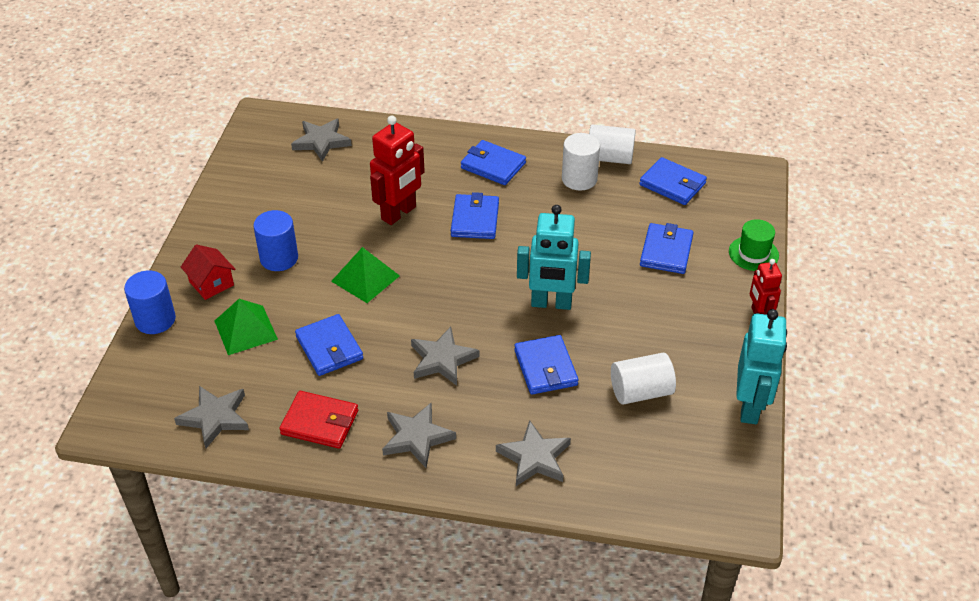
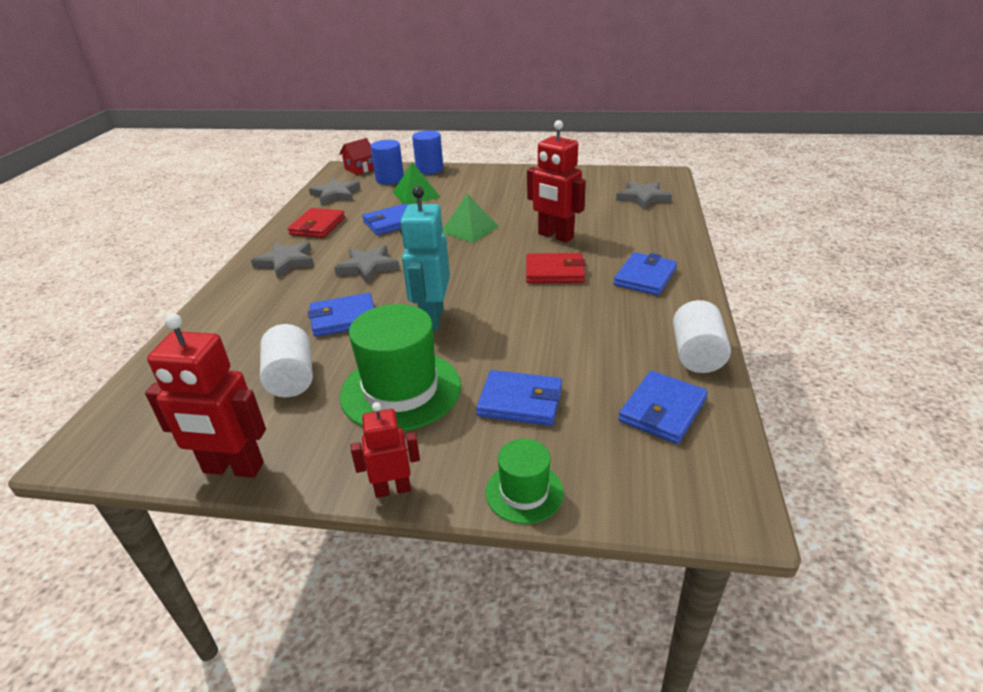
camera: 90 degrees right, 10 degrees down
red house [181,244,235,300] -> red house moved to [339,138,374,175]
blue cylinder [253,210,298,271] -> blue cylinder moved to [371,140,404,185]
blue wallet [451,192,499,239] -> red wallet [526,253,586,283]
grey star [496,420,571,486] -> none
white cylinder [562,133,600,191] -> none
turquoise robot [736,309,787,424] -> red robot [145,313,266,478]
none -> green hat [340,304,461,431]

